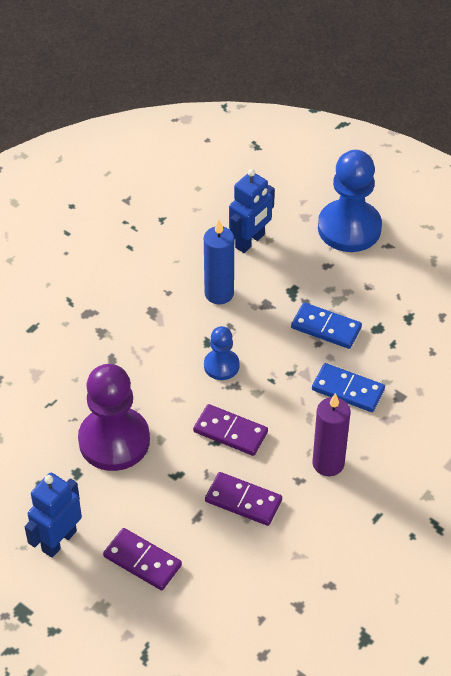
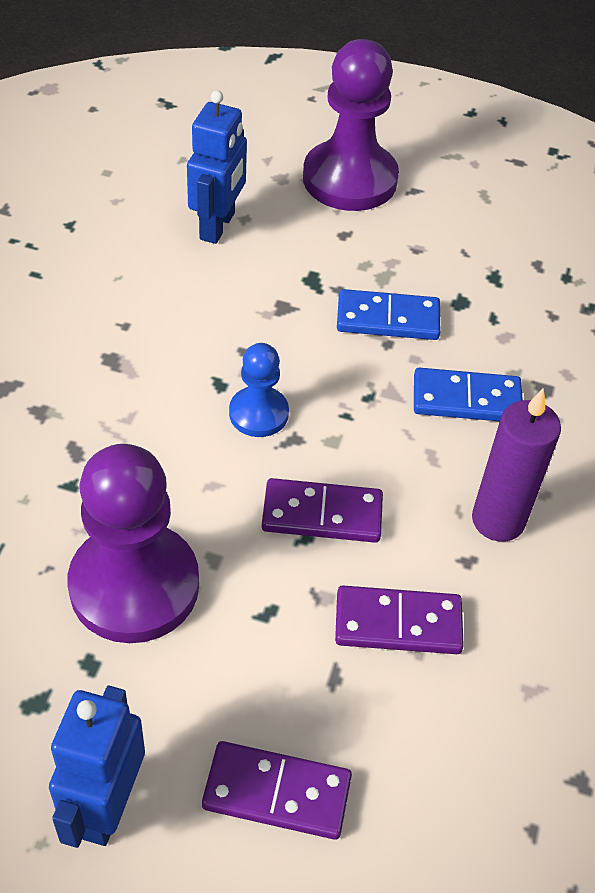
camera: 25 degrees left, 0 degrees up
blue candle [204,220,234,304] -> none
blue pawn [318,150,382,252] -> purple pawn [303,39,399,211]

